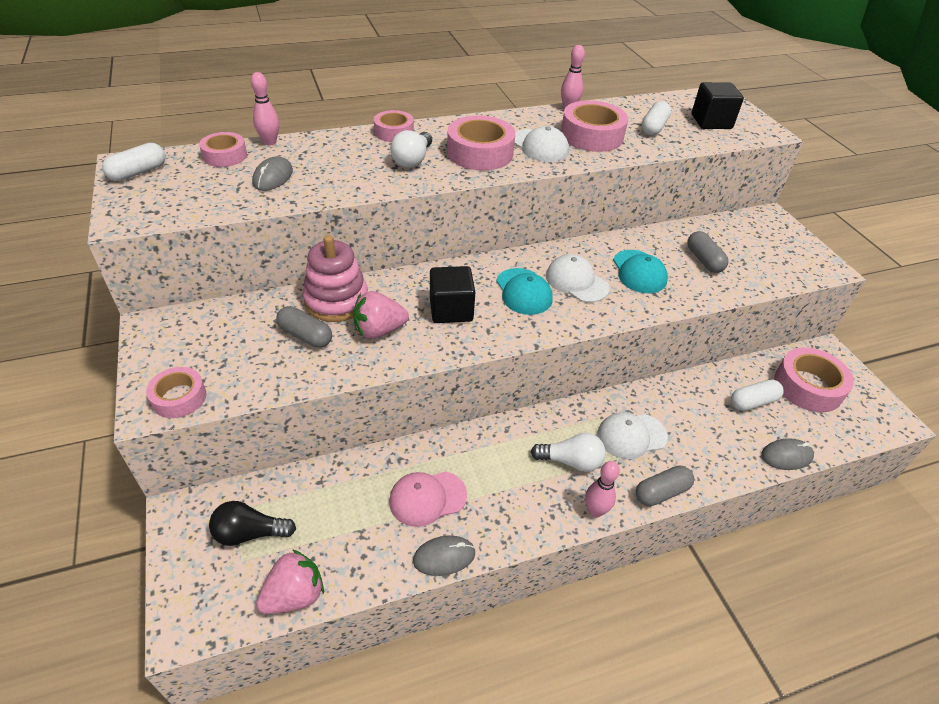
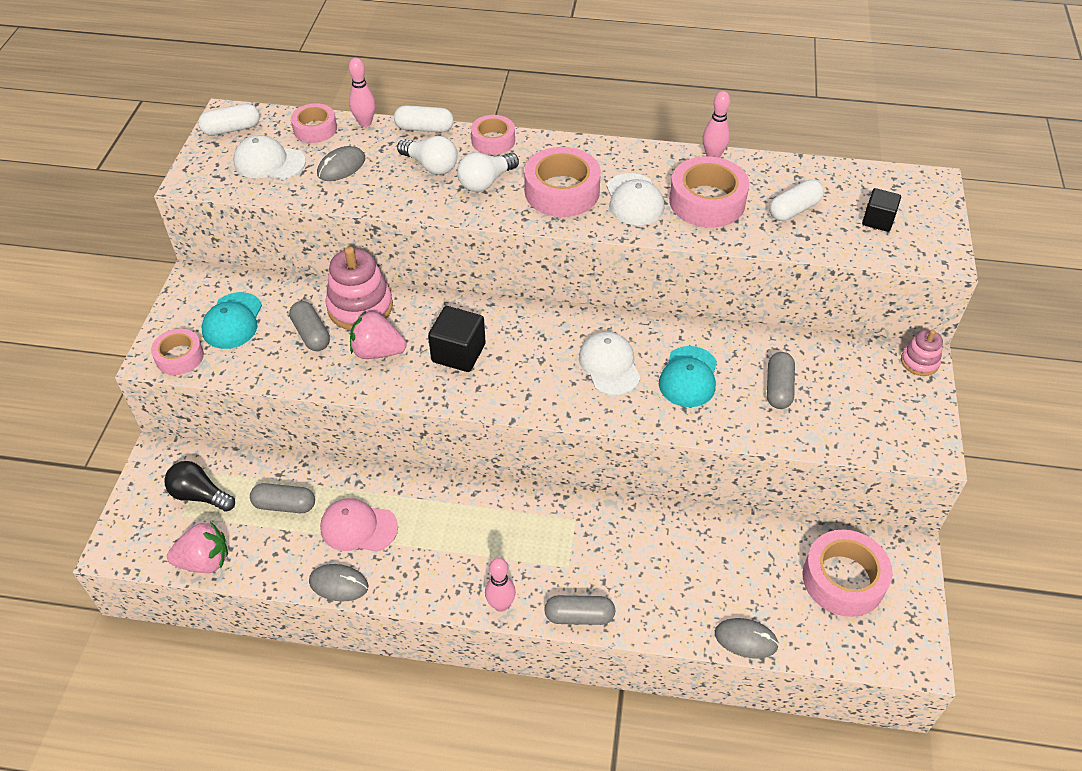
camera: 30 degrees right, 5 degrees up
turquoise cap [496,268,553,315] -> turquoise cap moved to [202,292,262,349]
white light bulb [531,433,606,472] -> white light bulb moved to [397,136,458,175]
white cap [598,412,668,459] -> white cap moved to [233,135,306,179]
black cube [692,82,744,129] -> black cube [862,188,901,232], size x0.65
white capsule [731,379,784,411] -> white capsule moved to [394,105,454,132]
none -> grey capsule [250,483,315,513]
none -> pink stacking toy [901,330,943,376]

